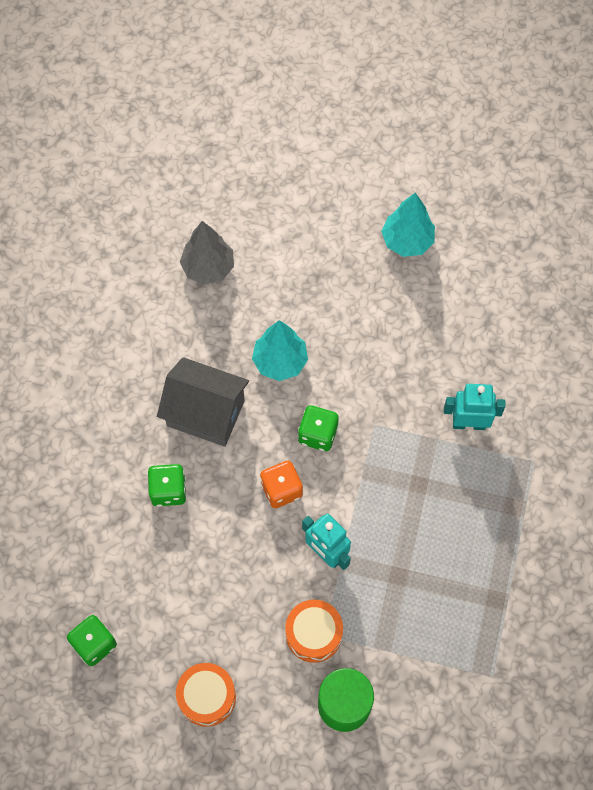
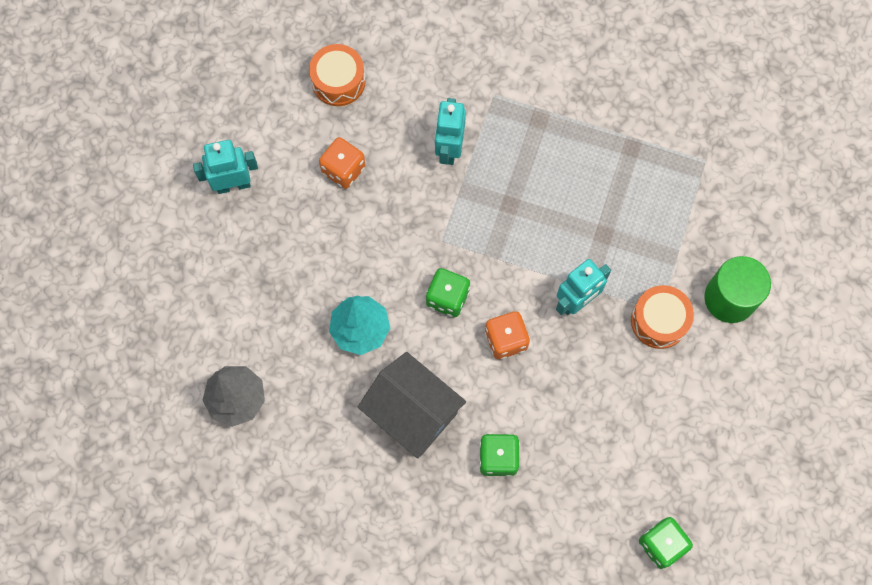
camera: 85 degrees left, 5 degrees up
grey house [157,357,249,447] -> grey house turned 75 degrees counterclockwise [358,352,466,458]
orange drum [176,663,236,727] -> orange drum moved to [309,44,365,106]
turquoise tree [381,193,435,257] -> turquoise robot [193,140,258,194]
none -> orange dice [319,137,366,189]

